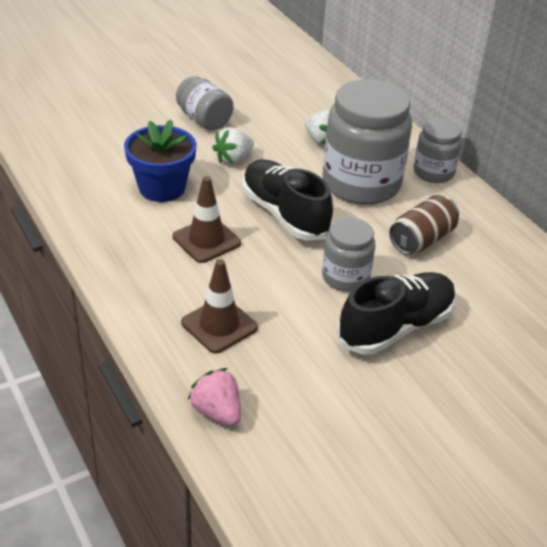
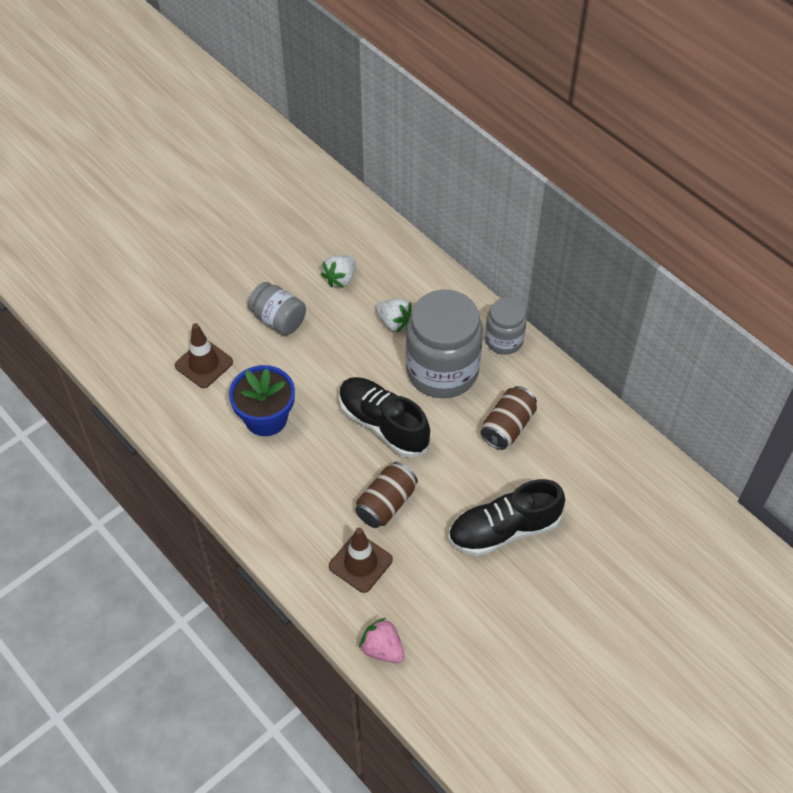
camera: 10 degrees left, 15 degrees up
brown traffic cone [173,176,241,263] -> brown traffic cone moved to [175,323,233,388]
white strawberry [212,127,254,165] -> white strawberry moved to [321,255,356,288]
grey jar [322,217,375,292] -> none
black shoe [337,272,456,355] -> black shoe turned 150 degrees counterclockwise [448,479,565,556]
none -> brown can [355,462,418,528]

